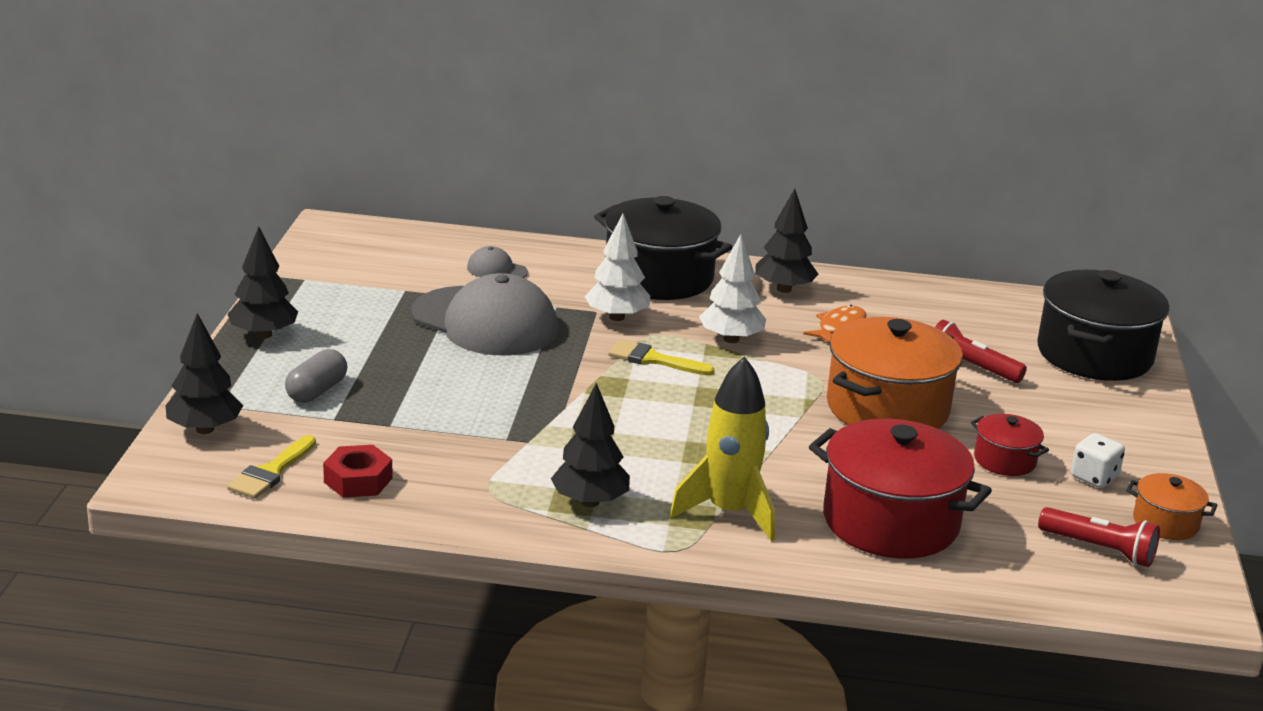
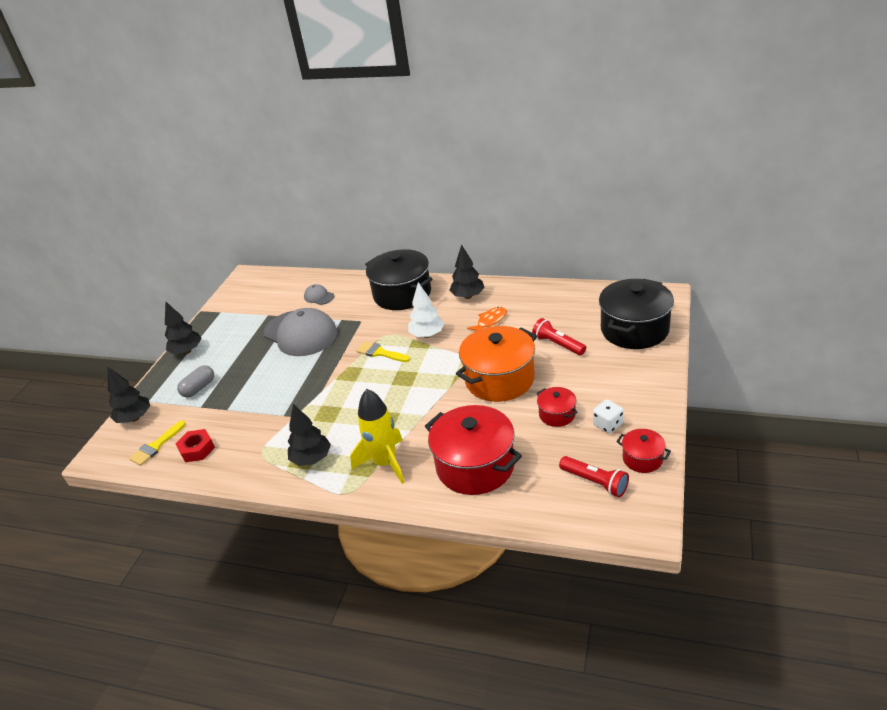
camera: 15 degrees right, 10 degrees up
white tree [584,213,650,321] -> none
orange pot [1126,473,1217,540] -> red pot [616,429,671,473]

